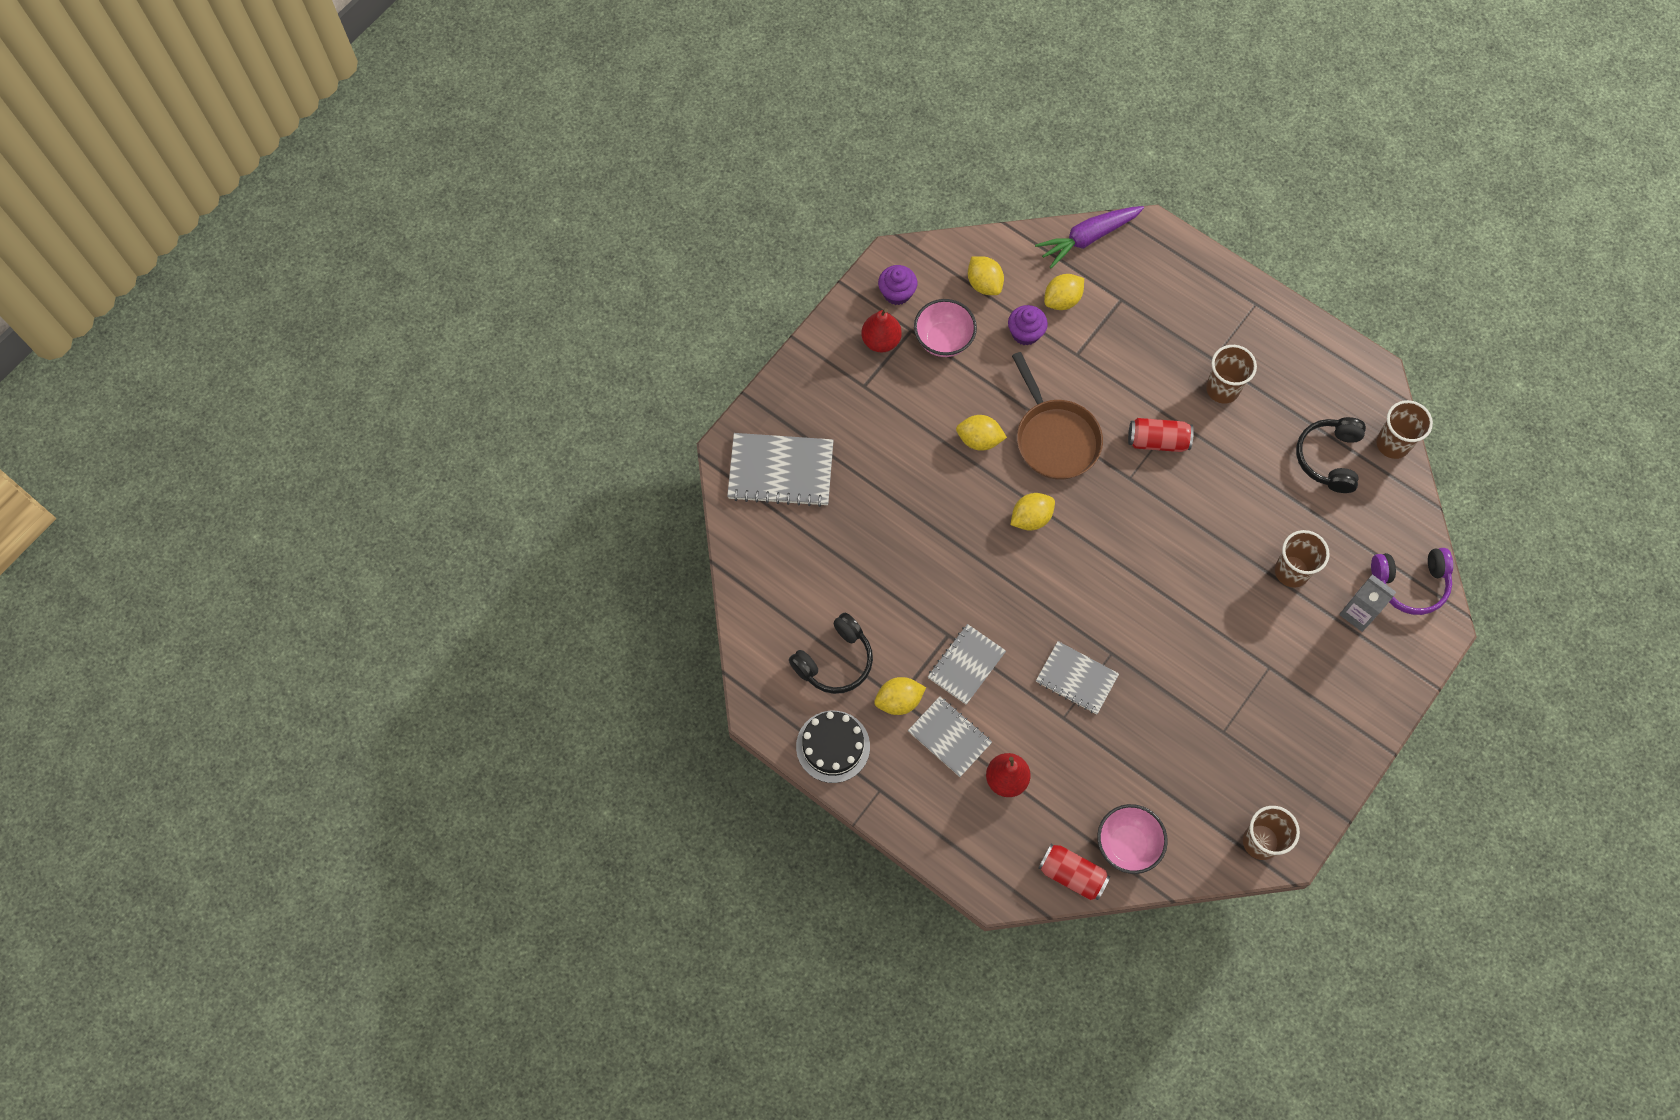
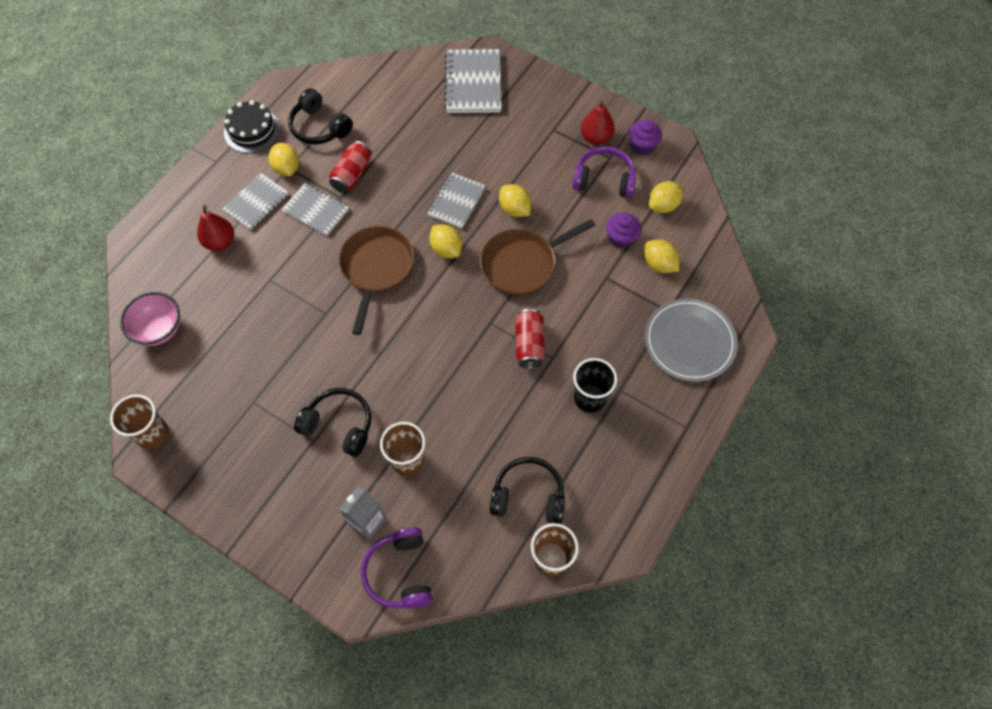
camera: 85 degrees right, 5 degrees down
pink bowl [914,299,977,357] -> purple headphones [572,146,636,198]
yellow lemon [956,415,1007,451] -> yellow lemon turned 45 degrees counterclockwise [499,184,531,217]
purple carrot [1035,206,1144,269] -> none
grey notebook [1036,641,1119,714] -> grey notebook moved to [427,173,486,229]
red can [1038,844,1110,900] -> red can moved to [329,141,372,193]
brown cup [1206,345,1257,404] -> black cup [573,358,617,413]
none -> black headphones [294,388,371,457]
none -> brown pan [339,226,414,335]
none -> grey plate [645,298,738,382]

